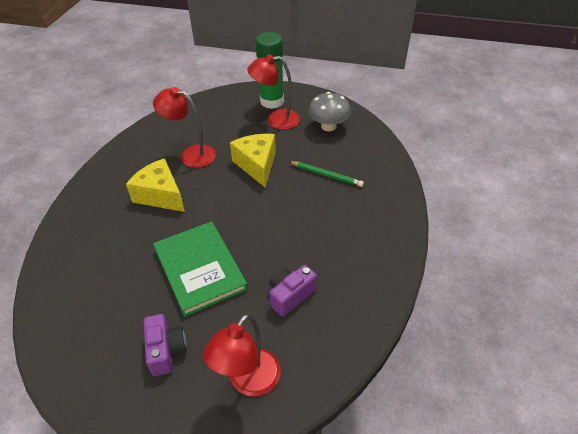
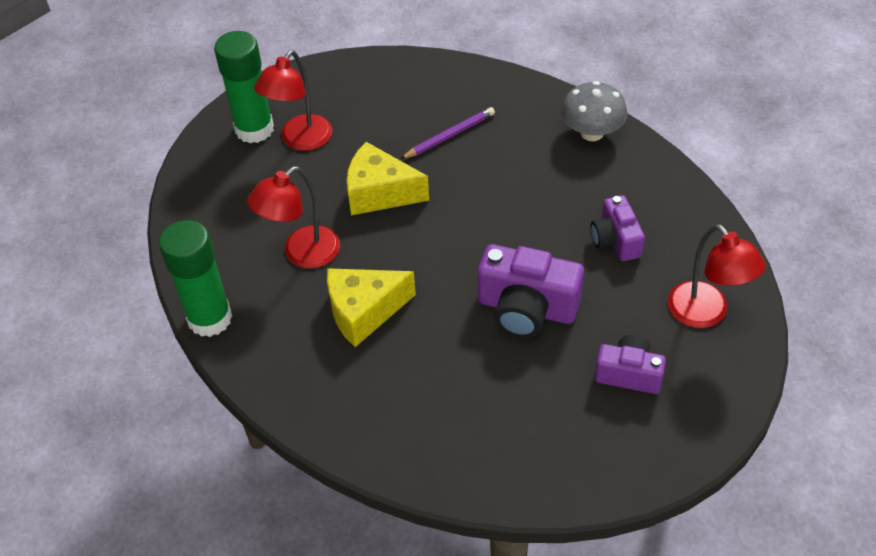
camera: 60 degrees left, 5 degrees up
green book [153,221,248,317] -> purple camera [478,244,584,338]
green pencil [288,161,364,187] -> purple pencil [401,107,495,159]
grey mushroom [308,92,351,131] -> grey mushroom moved to [561,81,627,141]
none -> green glue stick [159,220,232,337]

